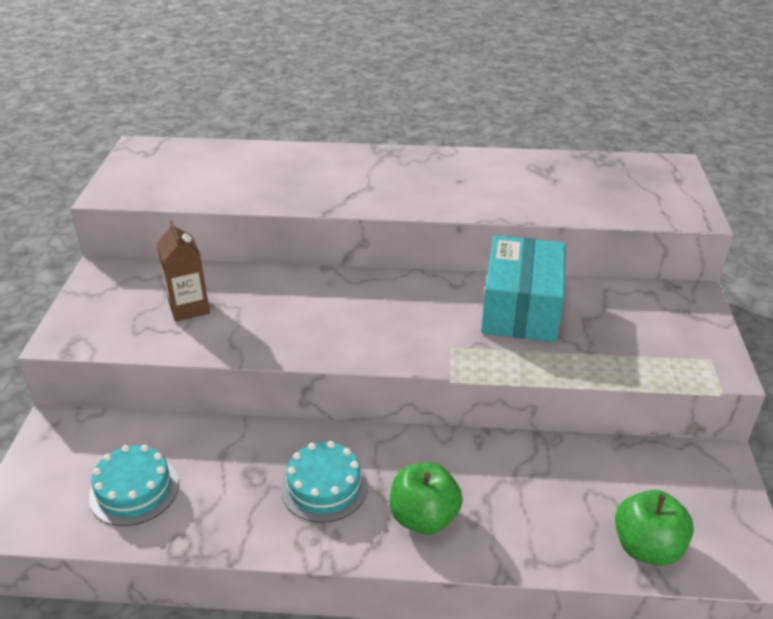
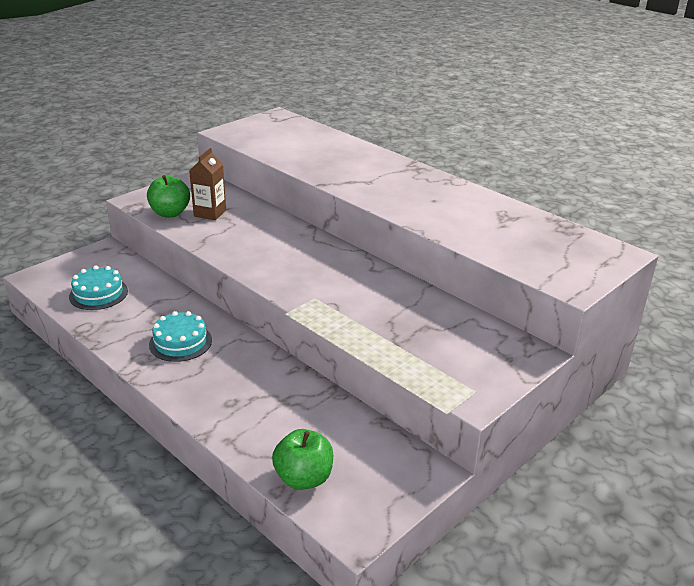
camera: 40 degrees right, 5 degrees down
green apple [390,462,463,534] -> green apple moved to [147,175,190,217]
turquoise box [481,235,566,342] -> none

